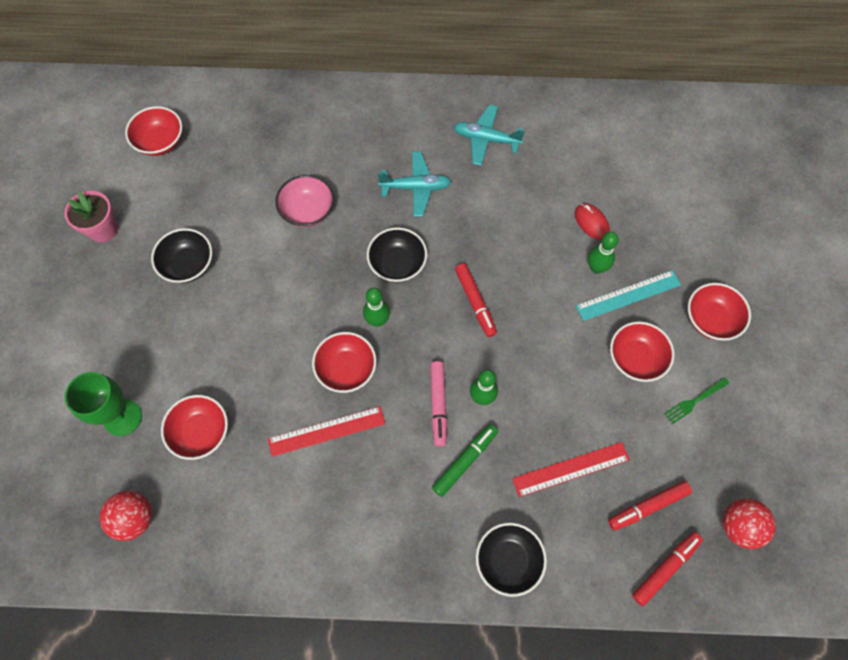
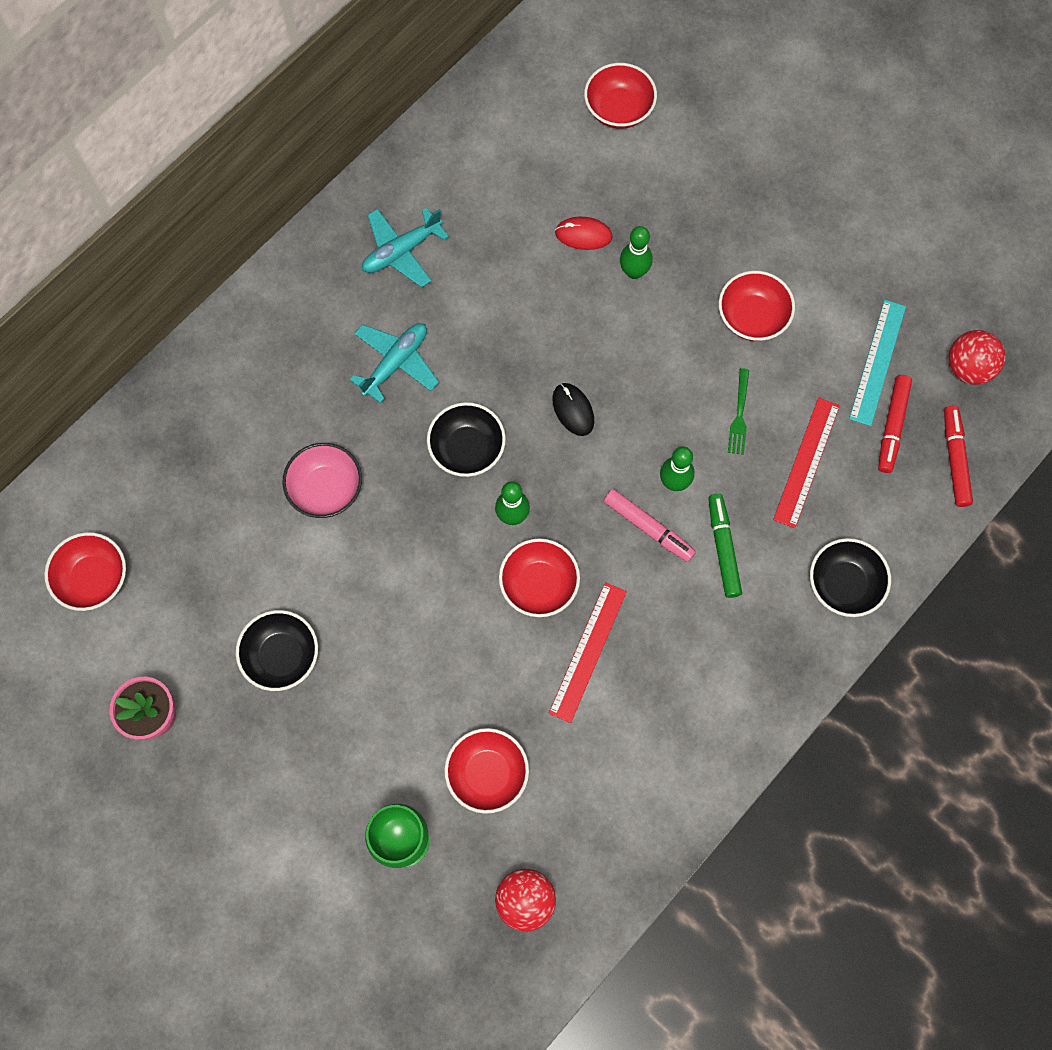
camera: 50 degrees left, 5 degrees up
red marker [455,263,497,337] -> black mouse [552,383,594,436]
turquoise ruler [576,270,681,321] -> turquoise ruler moved to [849,300,906,426]
green fork [664,377,729,424] -> green fork moved to [728,368,749,455]
red bowl [688,283,751,341] -> red bowl moved to [584,63,657,129]

